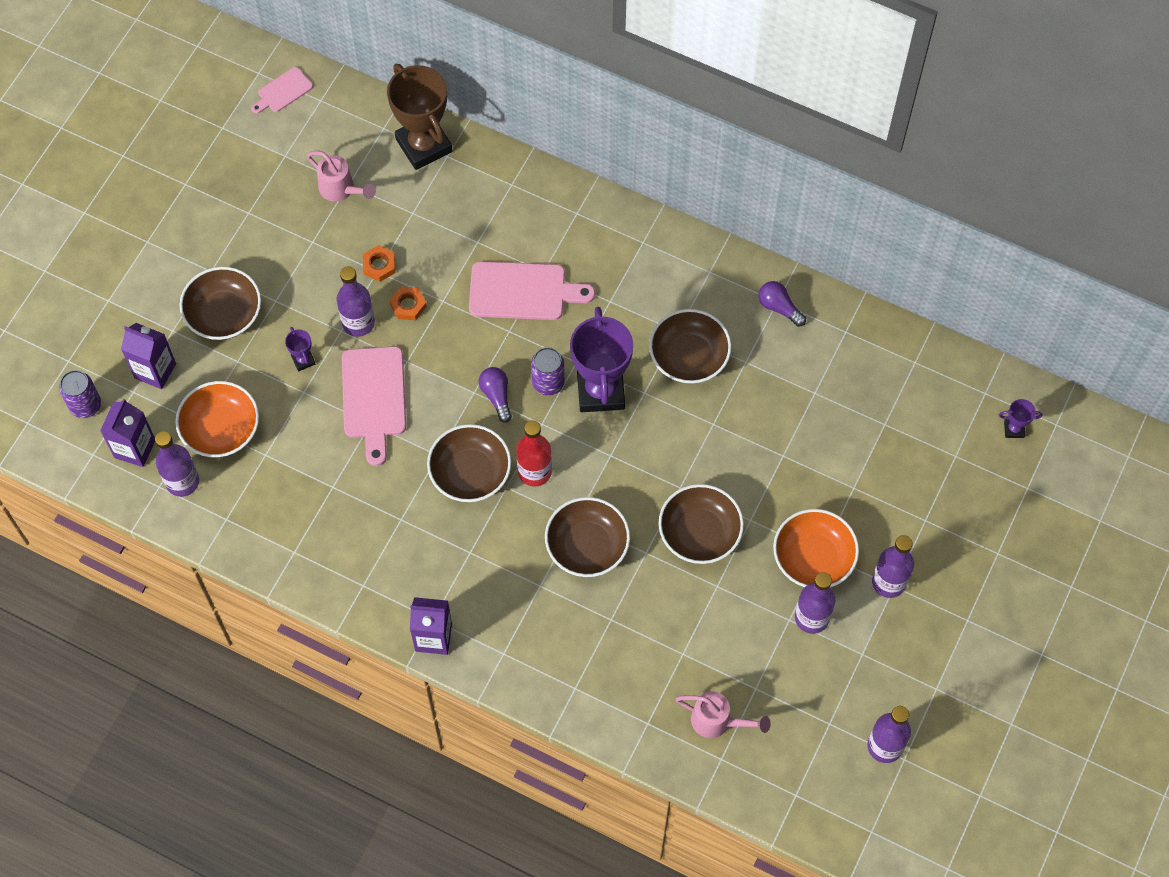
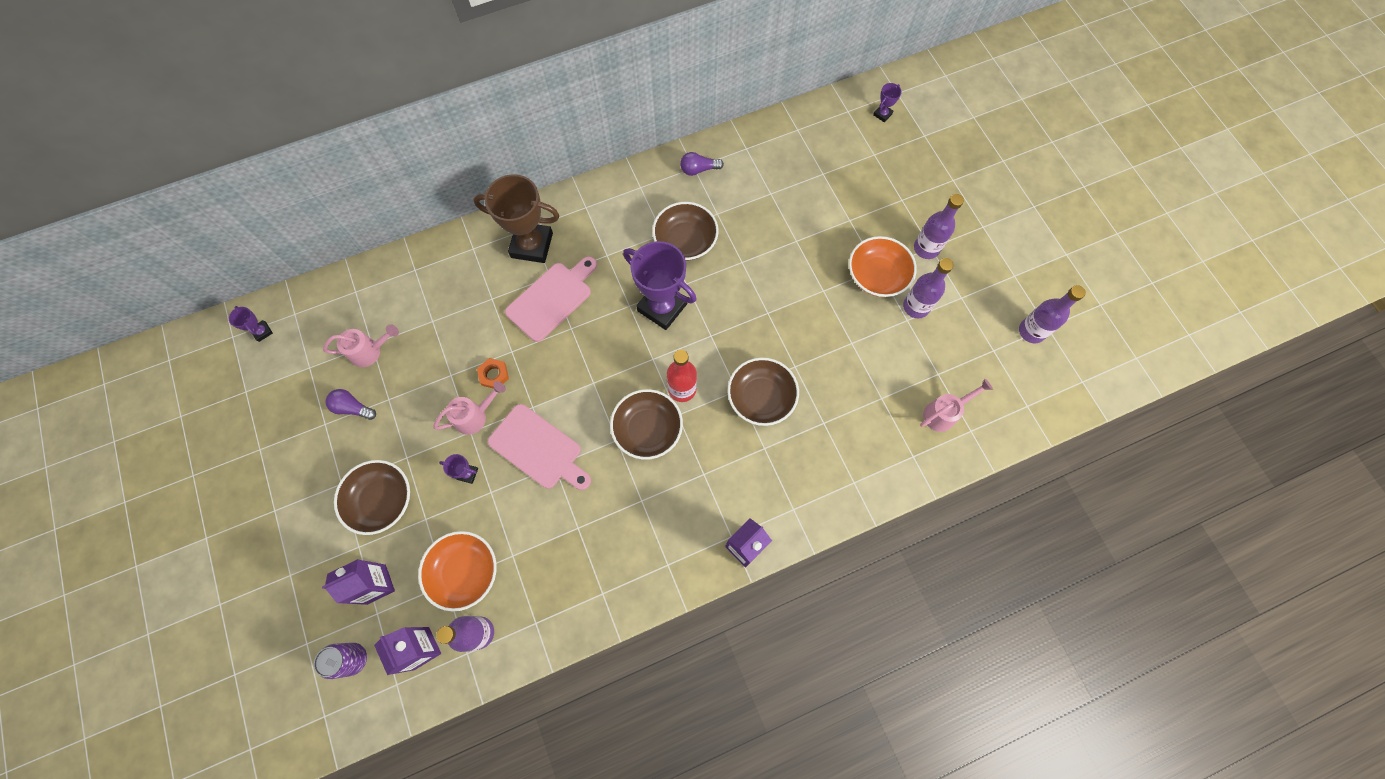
camera: 50 degrees left, 5 degrees up
pink cutting board [251,67,313,114] -> purple trophy [229,306,273,342]
purple bottle [337,266,375,337] -> pink watering can [433,381,506,435]
orange nut [363,245,396,282] -> none
brown trophy [387,64,452,170] -> brown trophy moved to [473,174,560,263]
purple light bulb [479,367,512,423] -> purple light bulb moved to [325,389,376,420]
purple can [531,347,565,396] -> none
brown bowl [659,484,744,564] -> none

